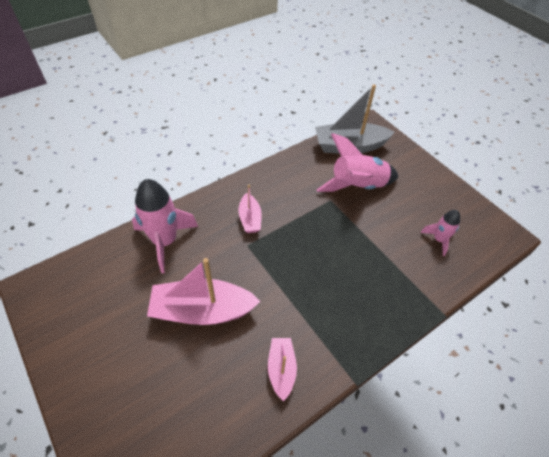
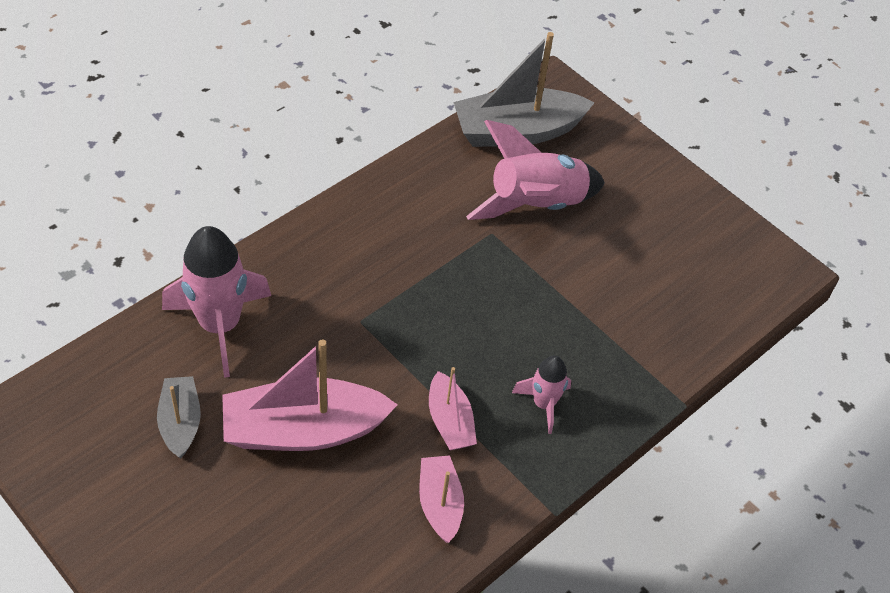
camera: 10 degrees left, 0 degrees up
pink boat [238,185,262,233] -> pink boat moved to [429,367,477,450]
pink rocket [420,210,460,256] -> pink rocket moved to [512,356,571,434]
none -> grey boat [157,376,201,459]

